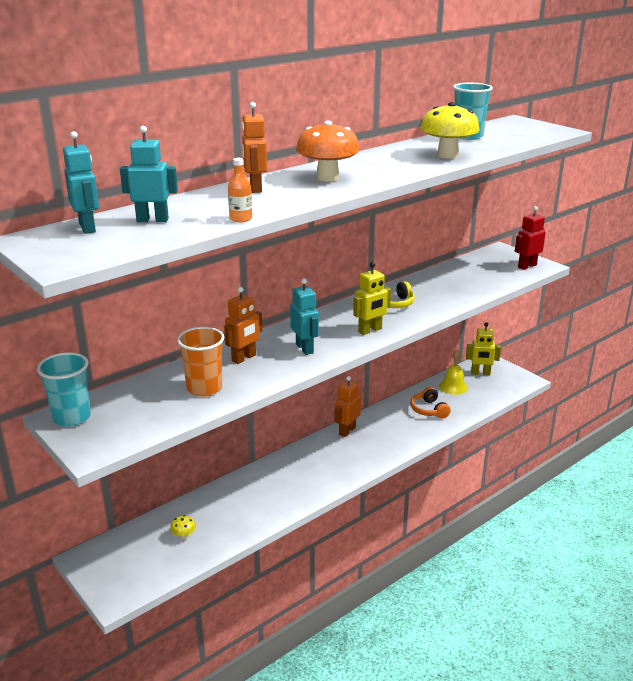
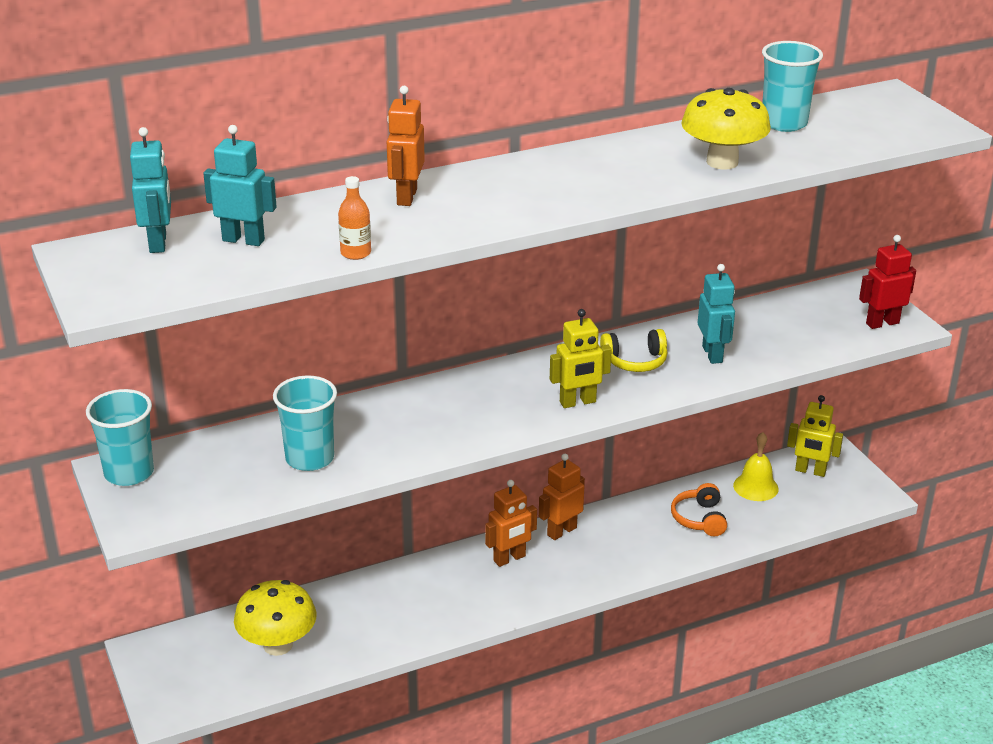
camera: 15 degrees right, 5 degrees up
yellow mushroom [170,515,196,539] -> yellow mushroom [234,580,317,656], size x2.32
orange cup [177,327,224,397] -> turquoise cup [273,375,337,471]
orange robot [224,287,263,364] -> orange robot moved to [485,480,537,567]
turquoise robot [290,278,319,355] -> turquoise robot moved to [698,264,735,364]
orange mushroom [296,121,360,182] -> none

